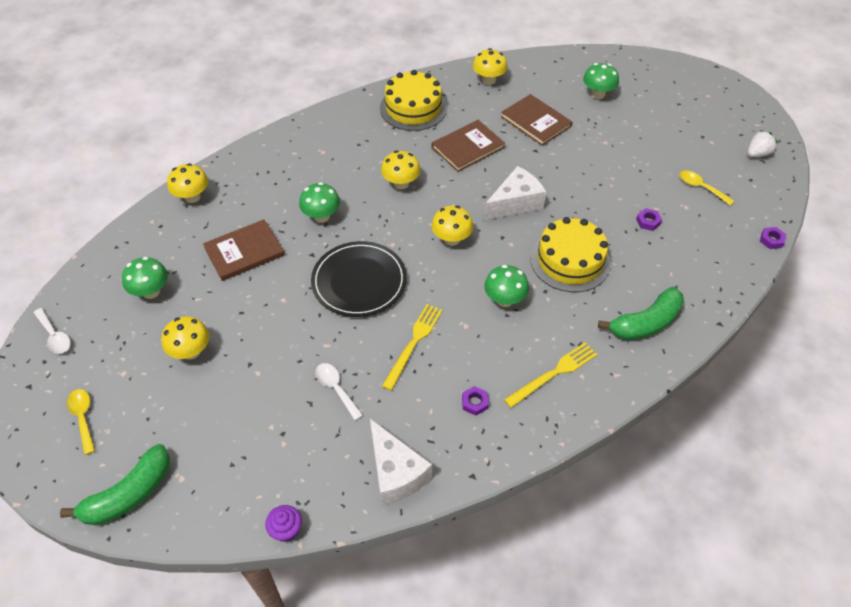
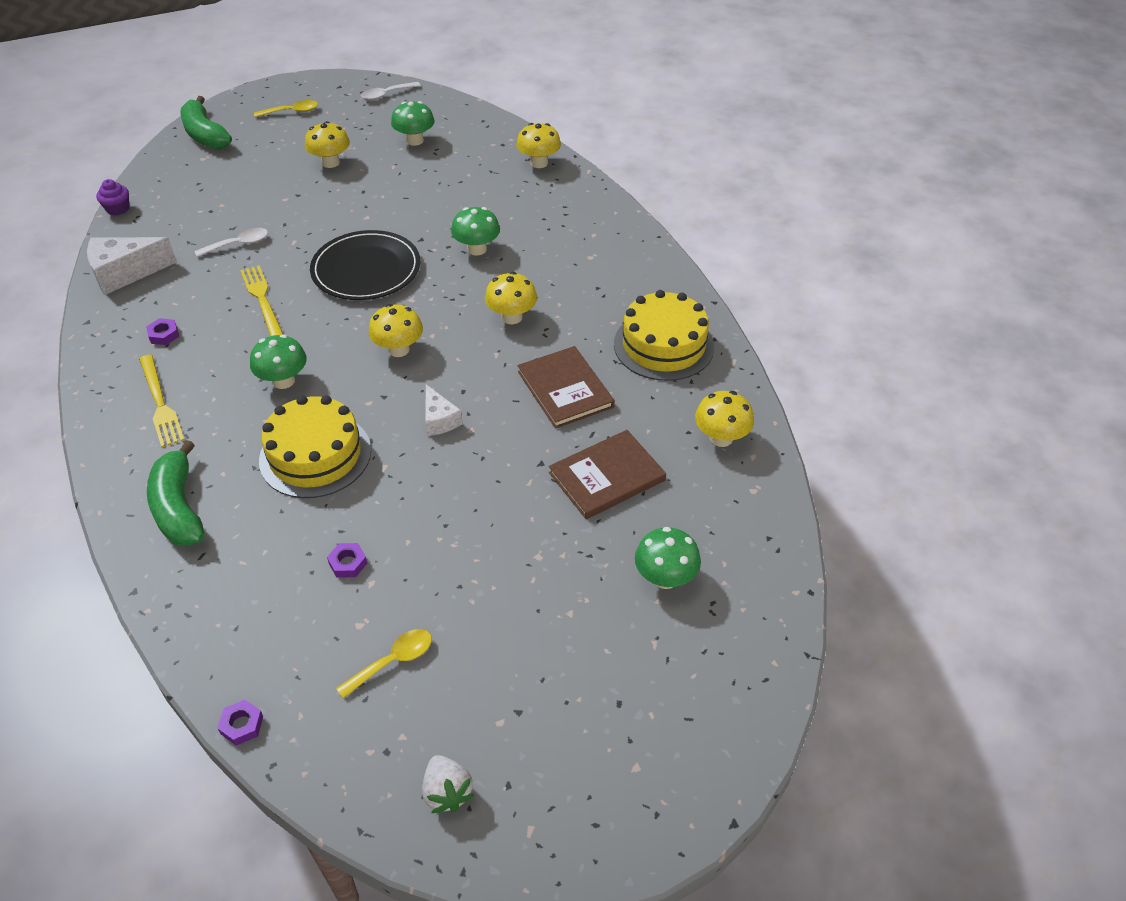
camera: 100 degrees right, 5 degrees down
brown book [203,219,284,281] -> none
yellow fork [382,304,443,391] -> yellow fork turned 150 degrees counterclockwise [240,265,283,336]
white cheese [484,166,546,220] -> white cheese [425,385,462,436], size x0.59

